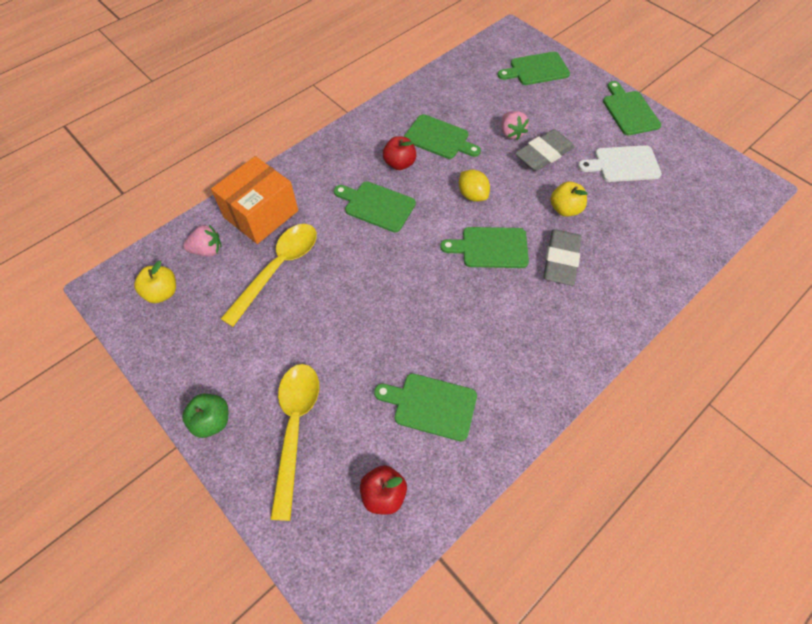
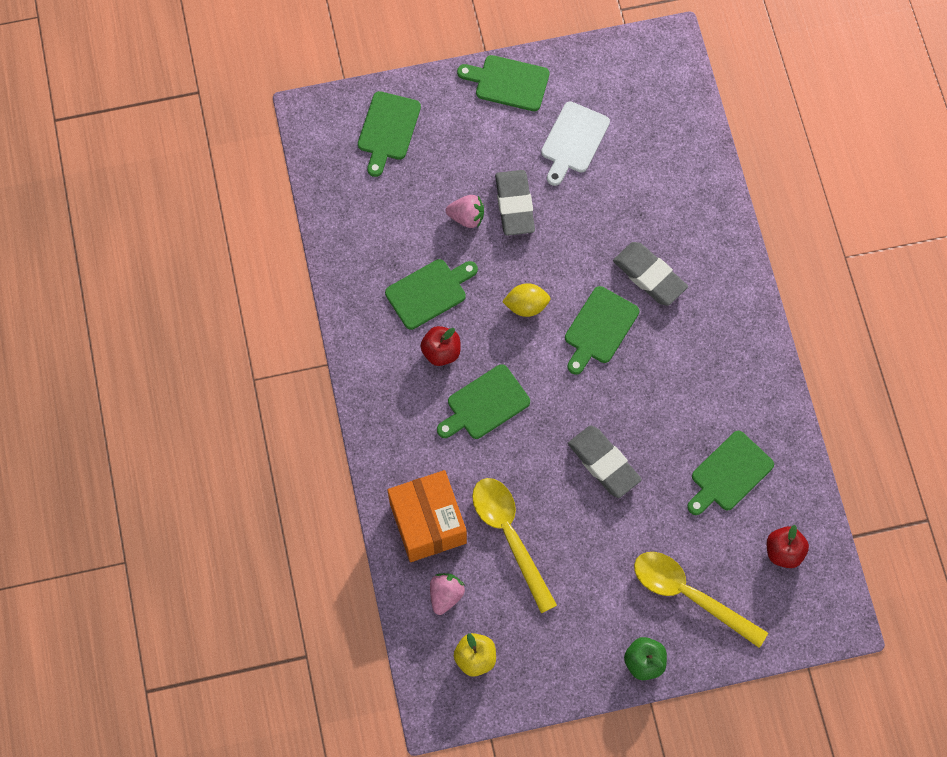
camera: 60 degrees left, 10 degrees up
yellow apple [550,182,587,217] -> none
none -> grey eraser [568,425,642,498]

